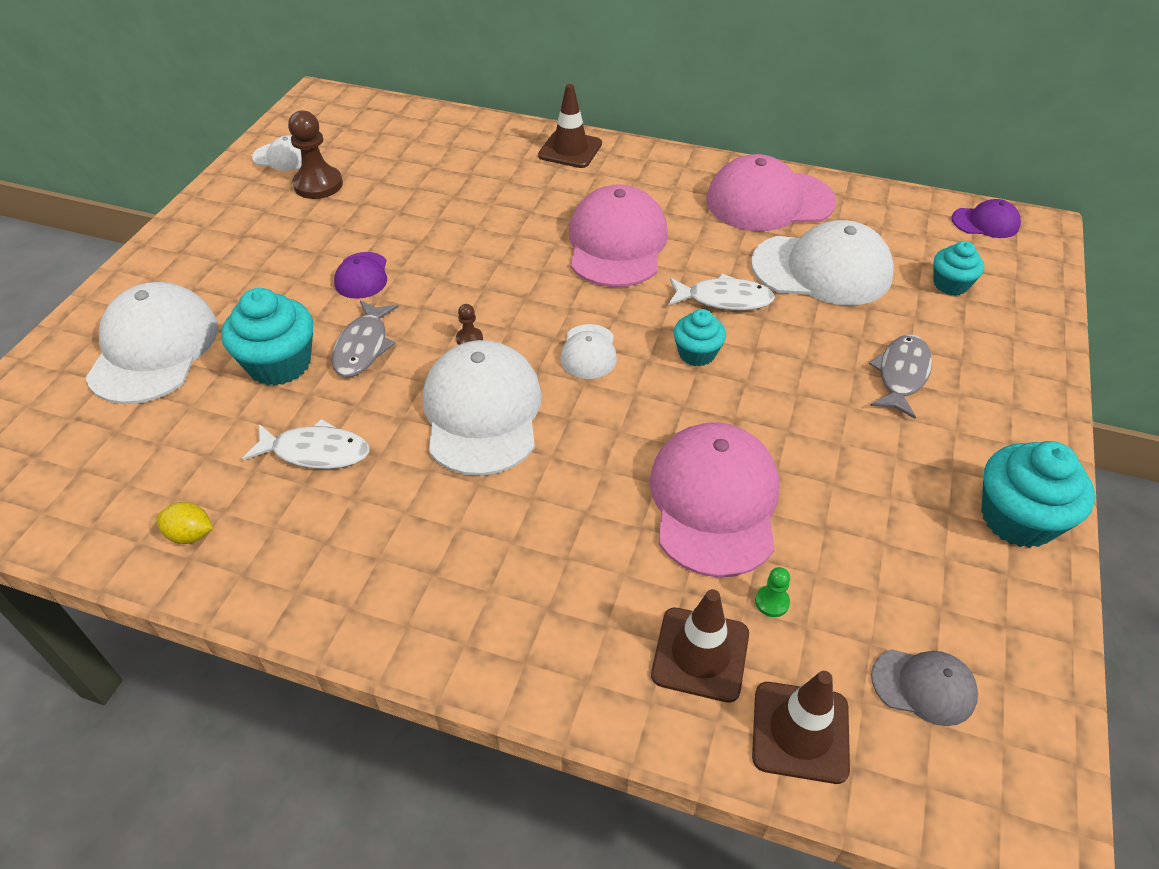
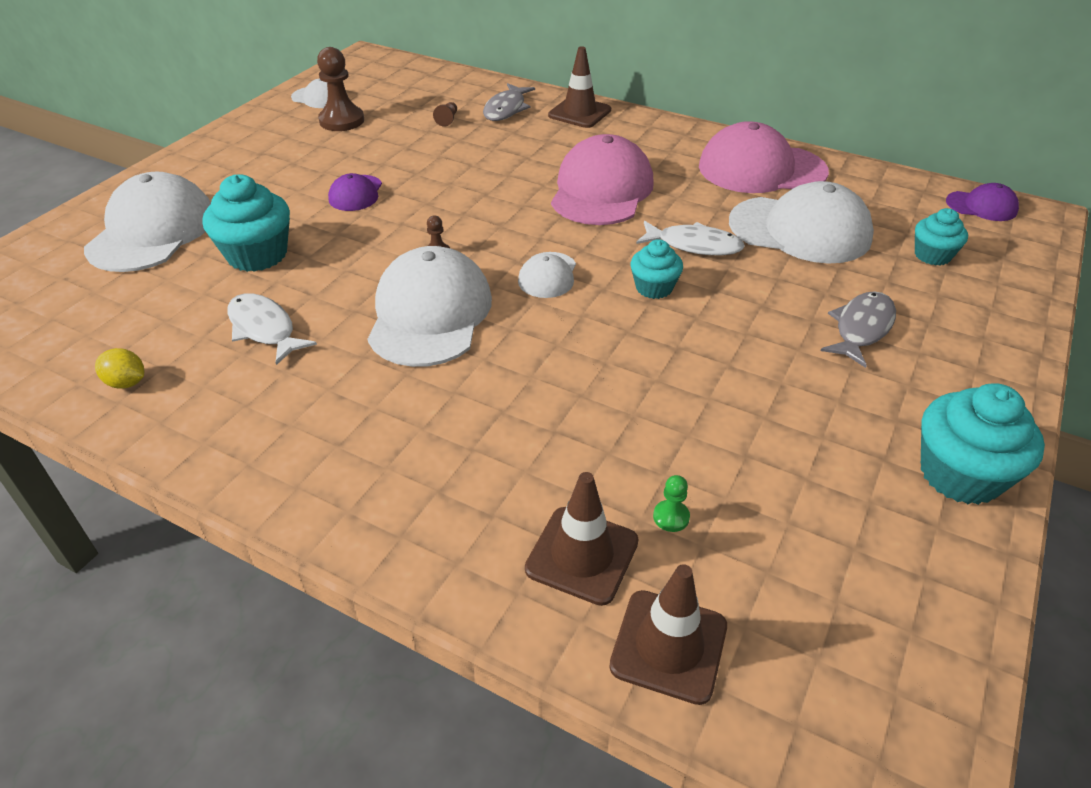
camera: 10 degrees right, 5 degrees down
white fish [242,419,369,469] -> white fish turned 150 degrees counterclockwise [228,293,317,365]
grey fish [331,300,399,377] -> grey fish moved to [483,83,535,121]
pink cap [650,422,780,577] -> none
grey cap [871,649,978,726] -> none
none -> brown pawn [433,102,457,127]

